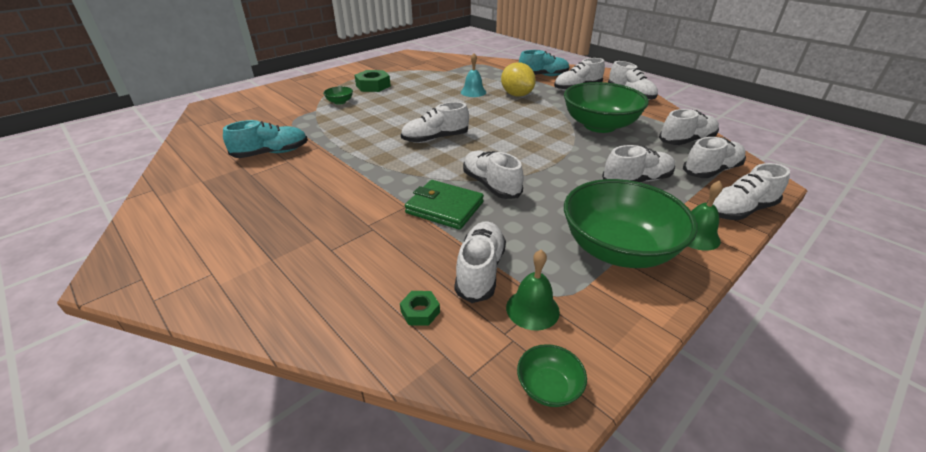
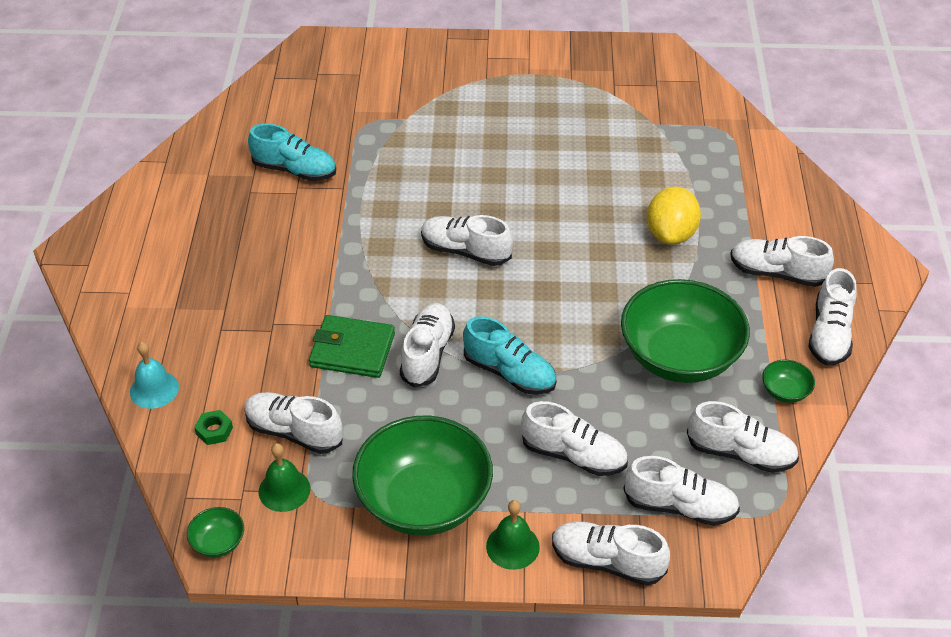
camera: 45 degrees right, 10 degrees up
green bowl [323,86,353,105] -> green bowl moved to [762,359,815,403]
green nut [355,70,391,92] -> none
green wallet [405,180,484,230] -> green wallet turned 60 degrees counterclockwise [309,315,395,378]
white shoe [454,221,506,303] -> white shoe turned 120 degrees counterclockwise [244,392,343,454]
turquoise bell [461,53,486,97] -> turquoise bell moved to [130,342,179,409]
turquoise shoe [519,50,569,76] -> turquoise shoe moved to [463,316,557,395]

